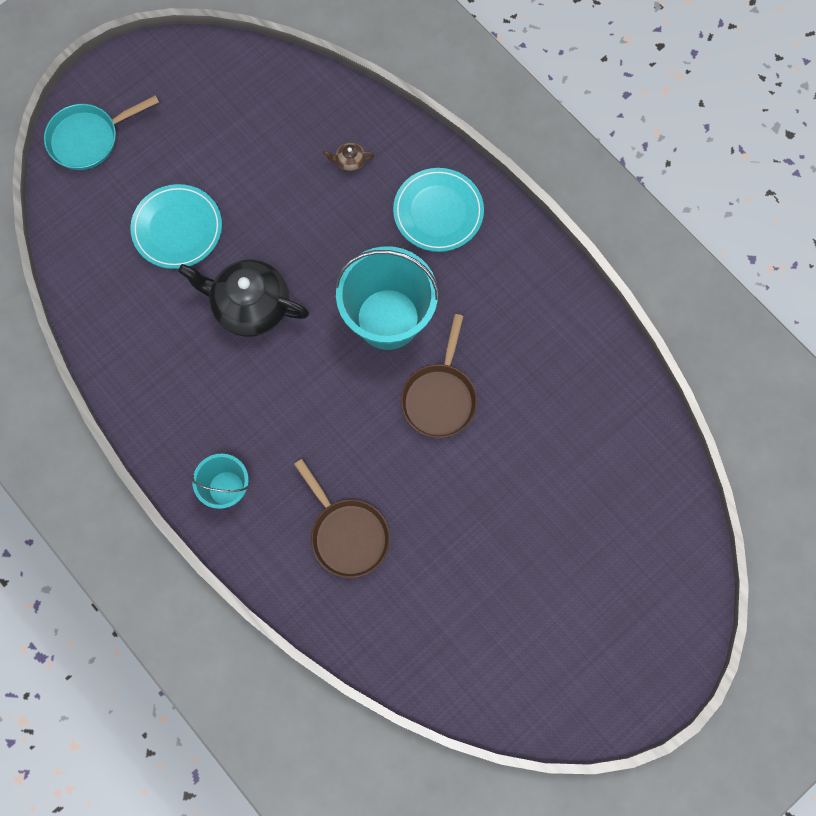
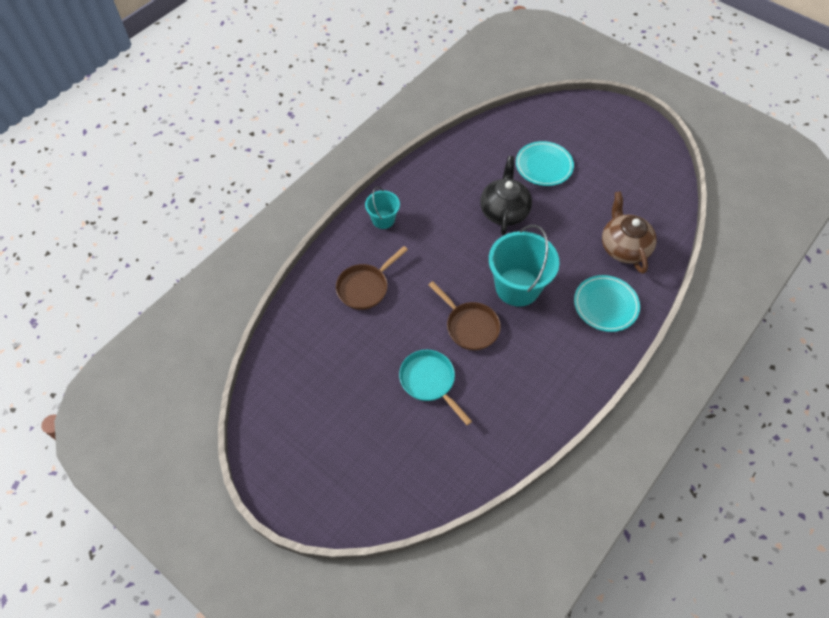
camera: 80 degrees right, 15 degrees down
turquoise pan [44,95,159,170] -> turquoise pan moved to [399,350,472,425]
brown teapot [323,142,374,172] -> brown teapot [602,191,657,274], size x2.49
brown pan [401,314,477,438] -> brown pan turned 135 degrees counterclockwise [429,281,501,350]

